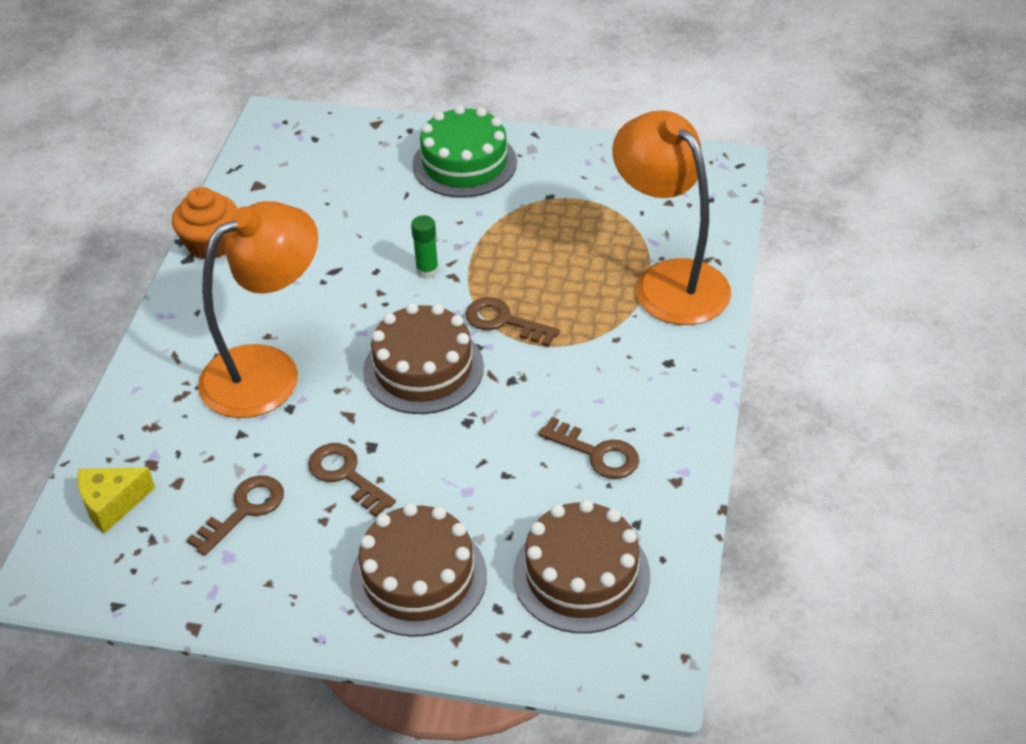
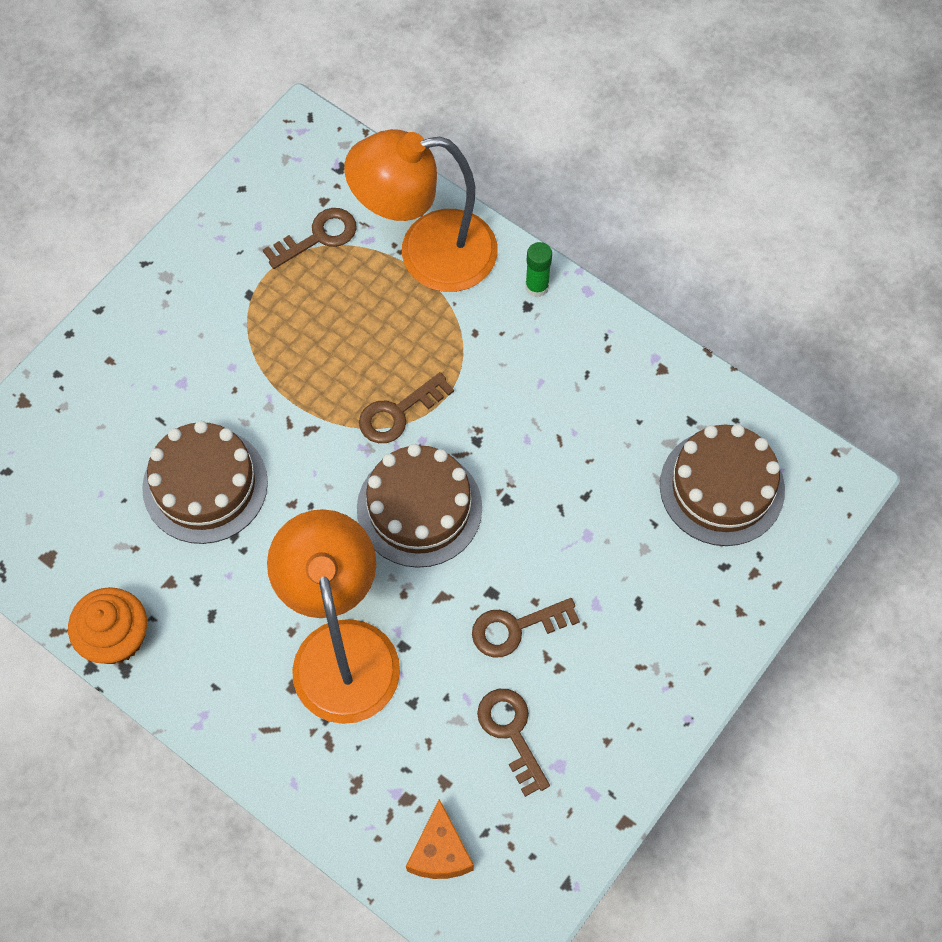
camera: 65 degrees left, 20 degrees up
yellow cheese [77,467,155,534] -> orange cheese [406,799,474,879]
brown cake [350,503,487,637] -> brown cake moved to [142,421,268,544]
green glue stick [411,215,439,278] -> green glue stick moved to [525,242,552,297]
green cake [412,105,517,198] -> none
brown key [538,417,639,479] -> brown key moved to [263,208,357,269]

